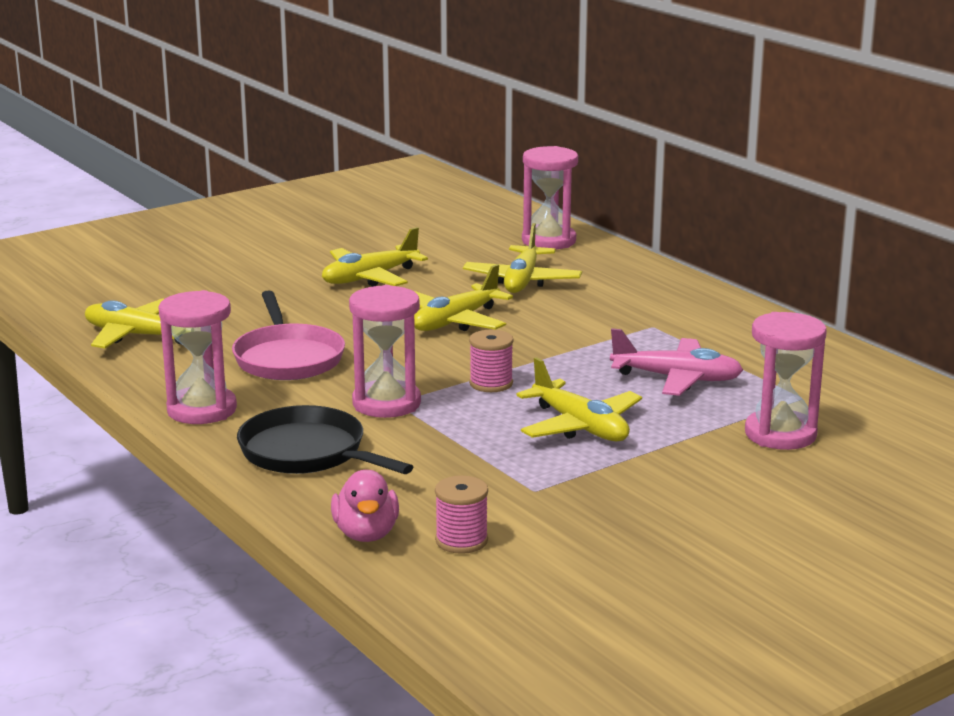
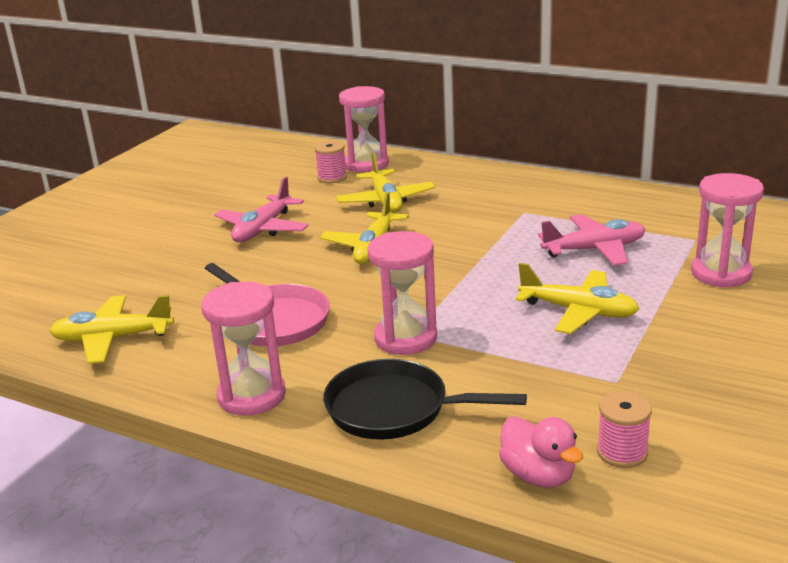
camera: 25 degrees left, 5 degrees up
yellow plane [322,227,428,287] -> pink plane [215,177,309,242]
pink spool [469,330,514,392] -> pink spool moved to [314,141,347,183]

